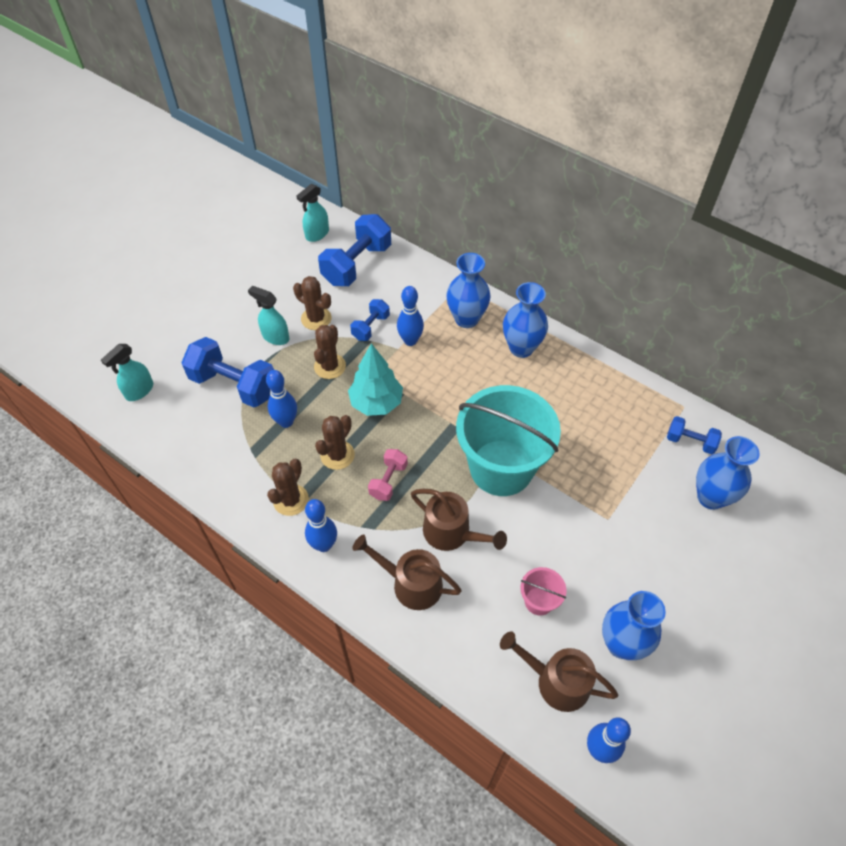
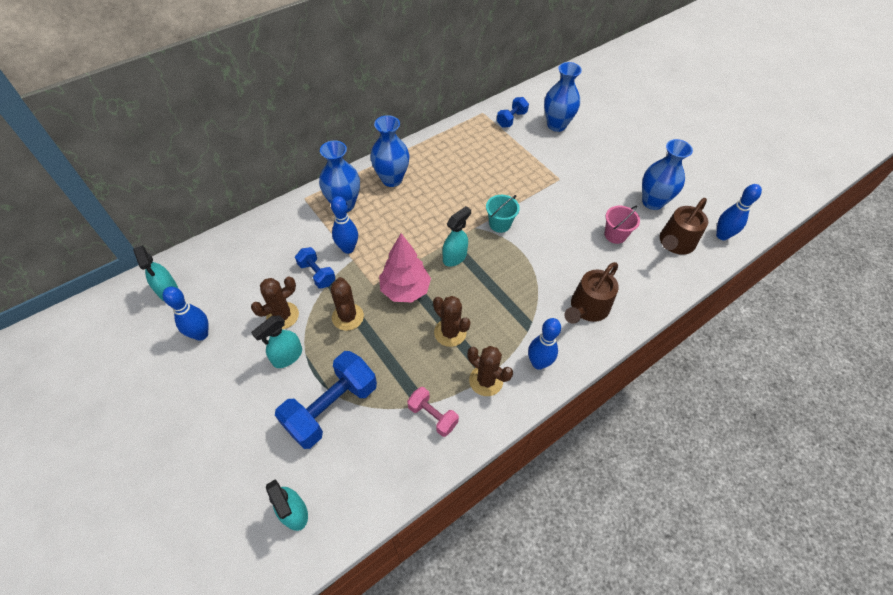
camera: 75 degrees left, 0 degrees up
blue bowling pin [266,370,297,428] -> blue bowling pin moved to [163,287,209,341]
brown cactus [314,325,346,379] -> brown cactus turned 45 degrees clockwise [330,277,364,331]
blue dumbbell [318,214,391,286] -> none
turquoise tree [348,343,403,416] -> pink tree [379,233,431,303]
pink dumbbell [368,449,408,501] -> pink dumbbell moved to [407,387,459,437]
brown watering can [411,489,507,551] -> none
turquoise bucket [456,385,561,496] -> turquoise bucket [486,195,520,233], size x0.42
none -> turquoise spray bottle [443,206,471,267]

